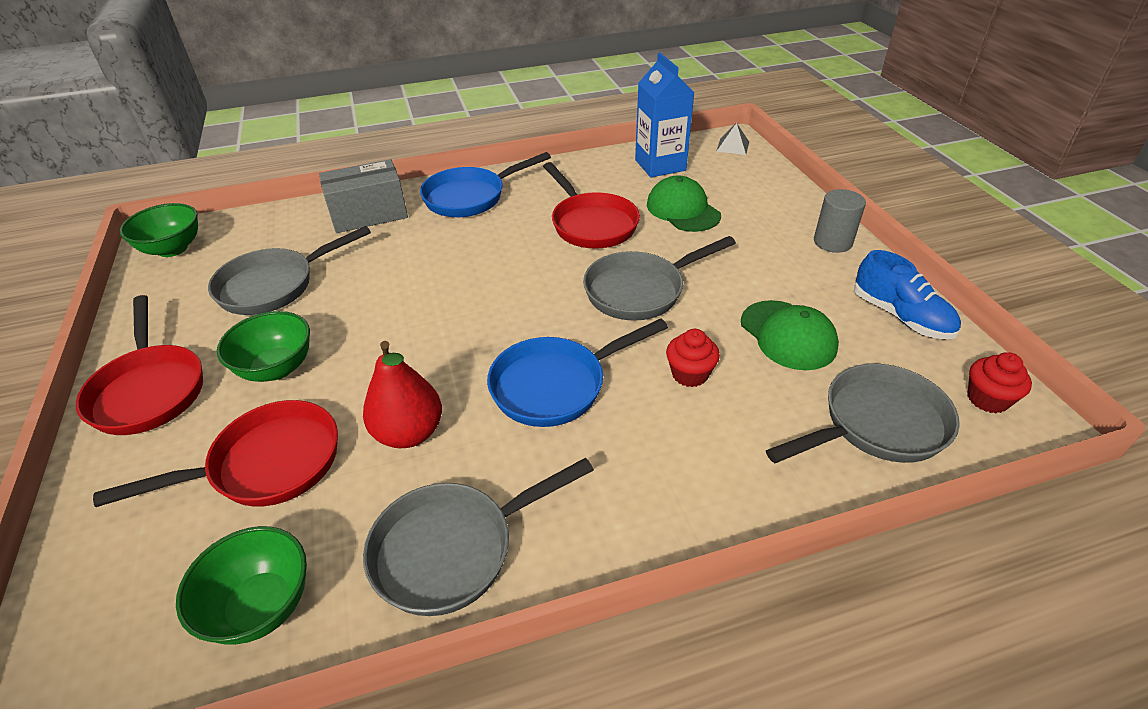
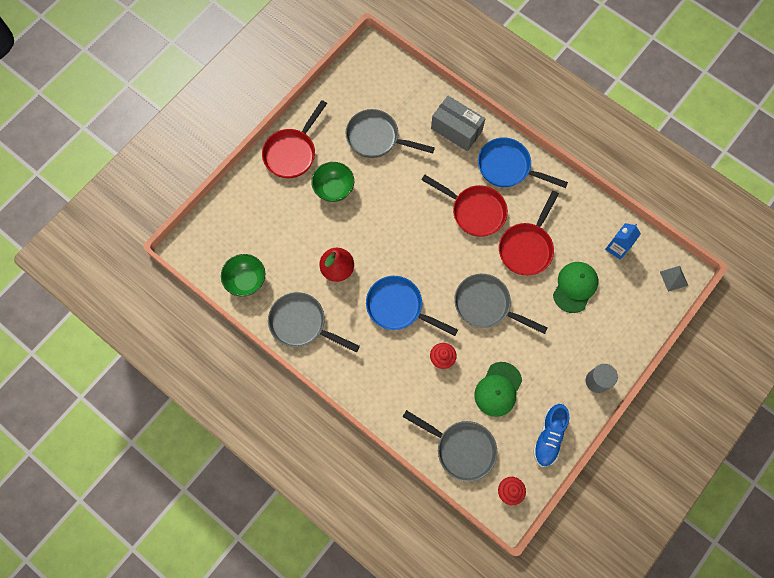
camera: 55 degrees right, 30 degrees up
red pan [93,400,338,507] -> red pan moved to [421,175,508,237]
green bowl [120,203,198,257] -> none
blue carton [635,53,695,177] -> blue carton [605,223,641,260], size x0.65

